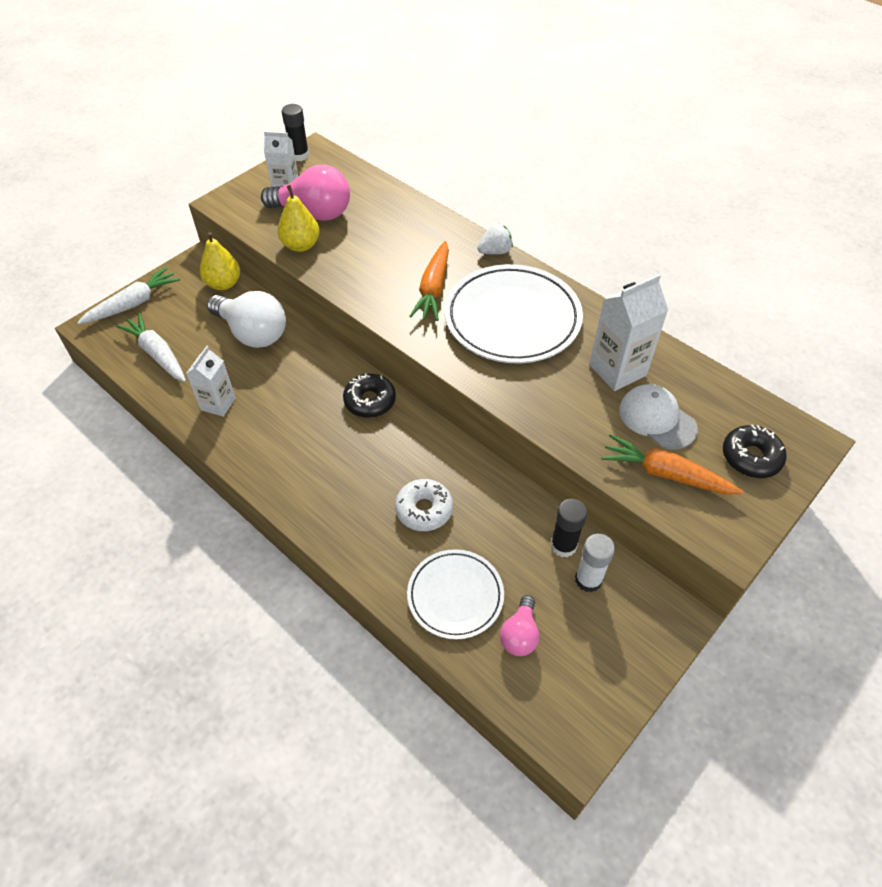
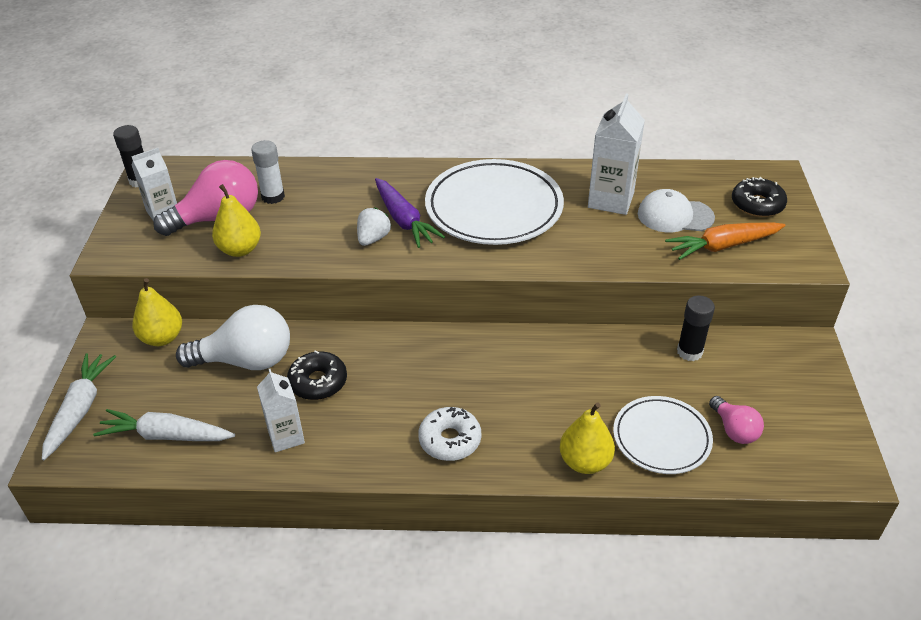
camera: 40 degrees left, 10 degrees down
black donut [343,373,396,418] -> black donut moved to [287,350,347,400]
white donut [395,479,453,531] -> white donut moved to [418,407,481,461]
orange carrot [409,241,449,321] -> purple carrot [375,178,445,248]
white strawberry [477,224,513,254] -> white strawberry moved to [357,207,391,246]
white glue stick [575,534,615,593] -> white glue stick moved to [251,140,285,204]
none -> yellow pear [560,403,615,474]

